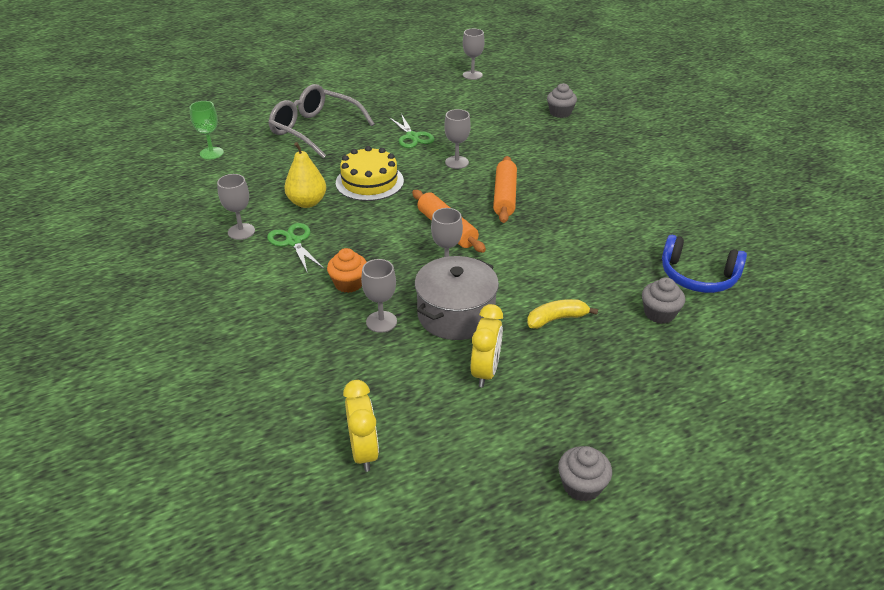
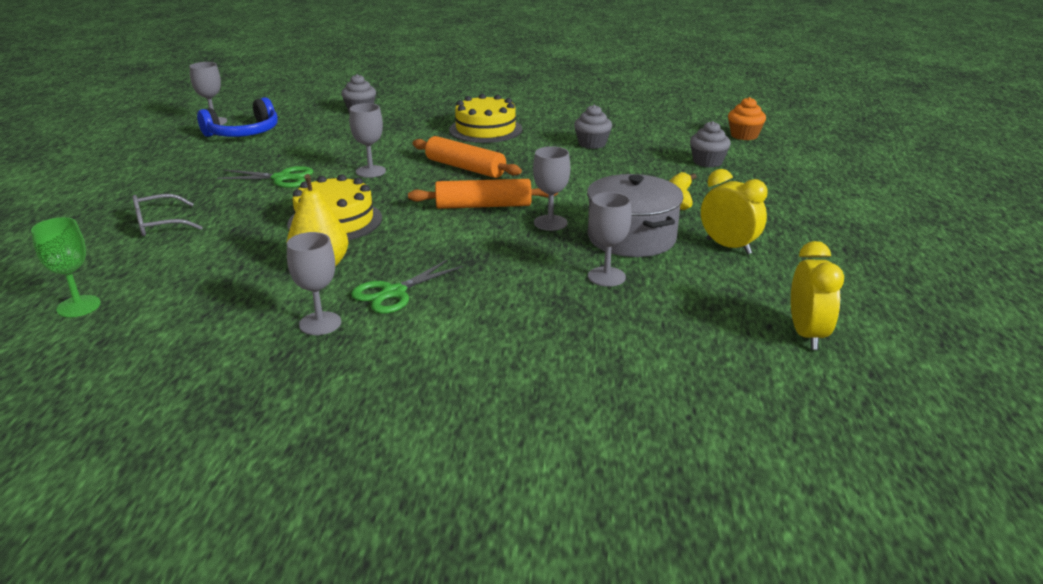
camera: 60 degrees left, 10 degrees down
green scissors [267,223,324,274] -> green scissors turned 45 degrees counterclockwise [351,259,463,314]
grey glasses [268,84,375,158] -> grey glasses [132,194,203,236], size x0.54
orange cupcake [327,248,367,293] -> orange cupcake moved to [728,97,766,140]
yellow clock [343,380,379,472] -> yellow clock turned 75 degrees clockwise [791,241,844,350]
grey cupcake [558,446,612,502] -> grey cupcake moved to [574,105,612,149]
blue headphones [662,235,747,293] -> blue headphones moved to [197,97,278,137]
none -> yellow cake [449,94,522,143]

